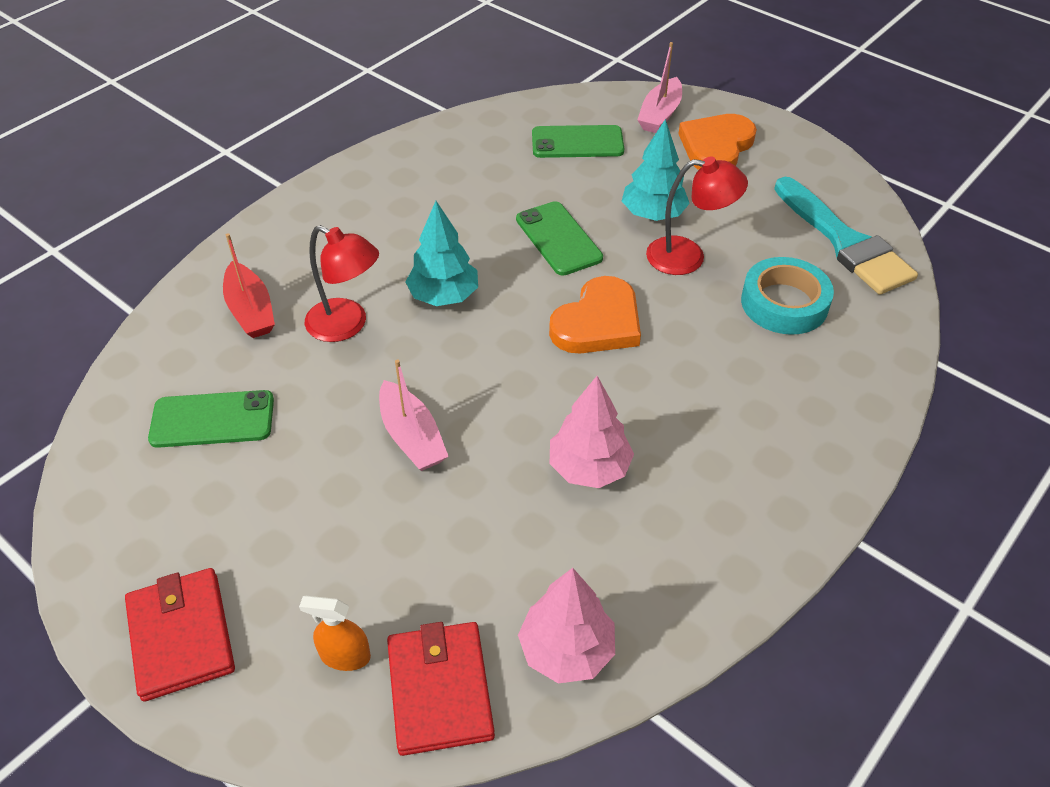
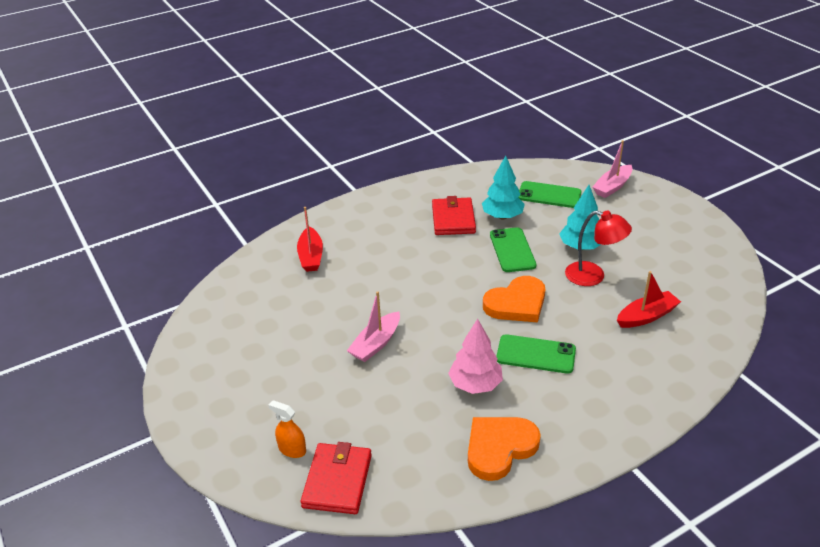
camera: 20 degrees right, 10 degrees down
red wallet [125,568,235,702] -> red wallet moved to [432,196,476,235]
green phone [148,390,274,448] -> green phone moved to [496,334,576,374]
red lamp [305,225,379,342] -> none
pink boat [379,360,449,471] -> pink boat turned 45 degrees clockwise [347,292,400,362]
turquoise tree [406,201,478,306] -> turquoise tree moved to [482,156,525,219]
pink tree [518,568,615,683] -> none
orange heart [678,114,757,170] -> orange heart moved to [468,417,541,481]
turquoise tape [741,257,834,335] -> red boat [617,271,681,328]
turquoise brush [774,177,918,295] -> none

